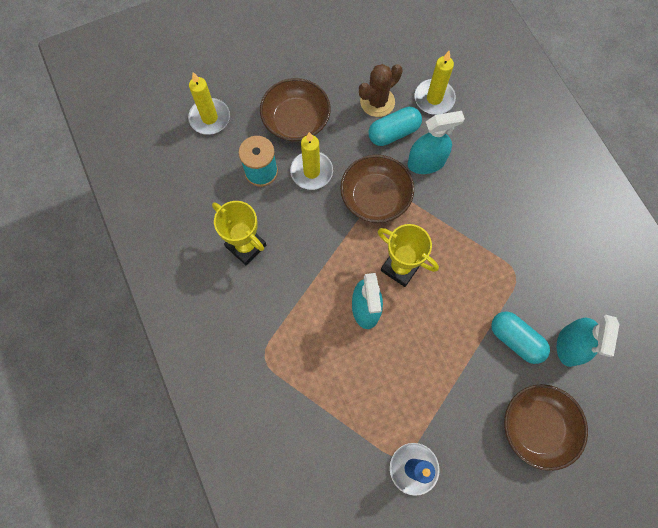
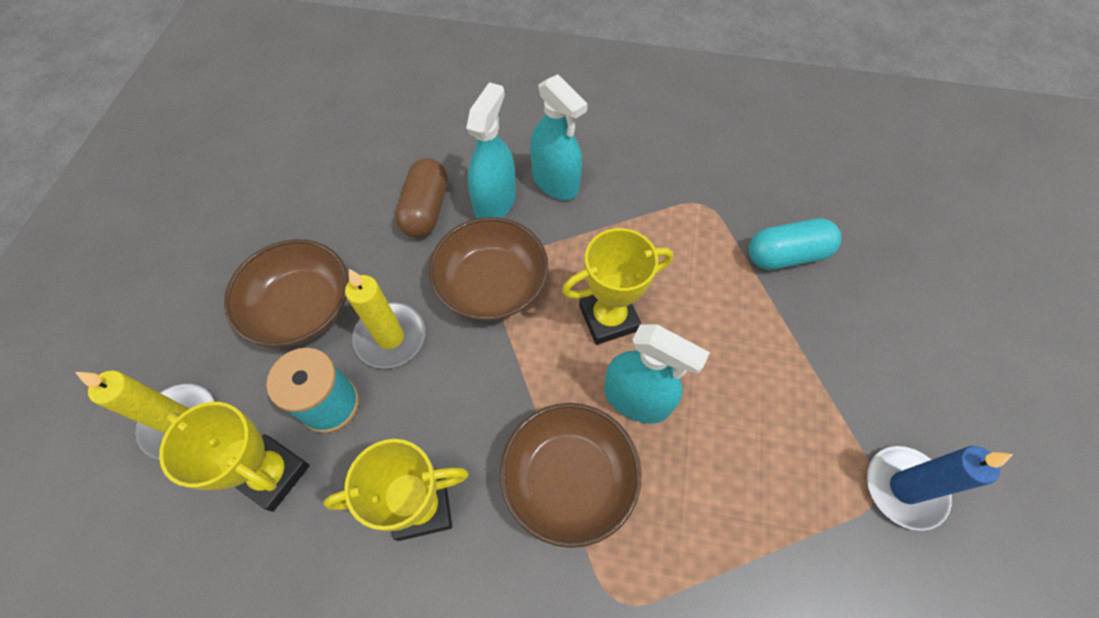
camera: 55 degrees left, 10 degrees down
brown cactus [359,64,403,117] -> none
turquoise capsule [369,107,422,146] -> brown capsule [395,158,448,238]
yellow candle [415,51,456,115] -> none
brown bowl [504,384,588,471] -> brown bowl moved to [500,403,642,548]
turquoise spray bottle [557,315,620,367] -> turquoise spray bottle moved to [530,74,588,200]
none -> yellow trophy [159,402,310,512]

